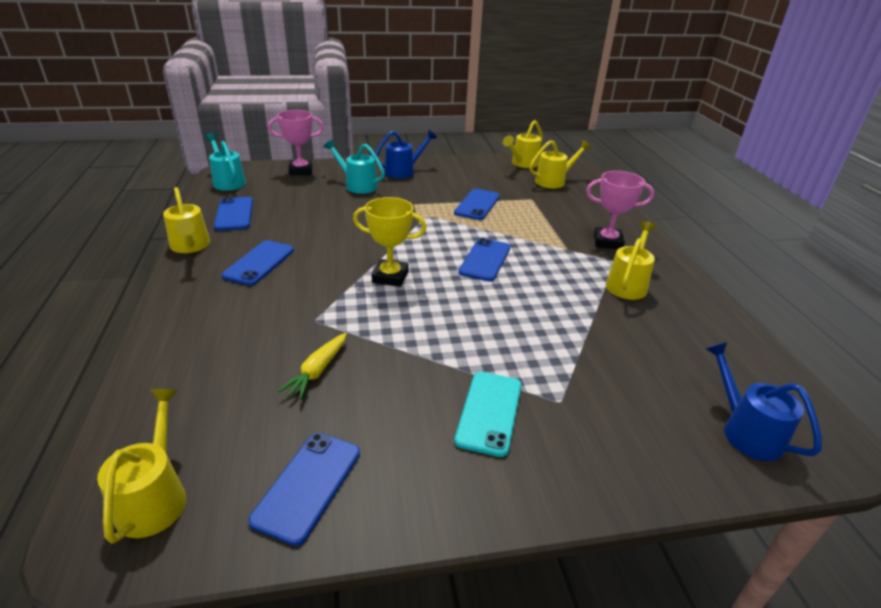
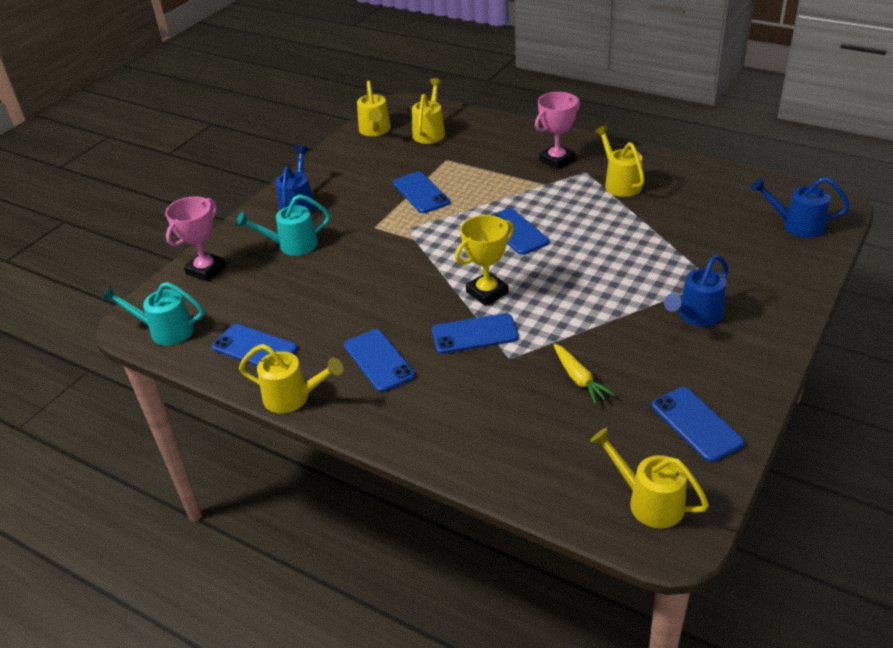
camera: 45 degrees left, 5 degrees up
turquoise phone [454,372,522,457] -> blue watering can [664,255,729,327]
none -> blue phone [432,313,519,354]

